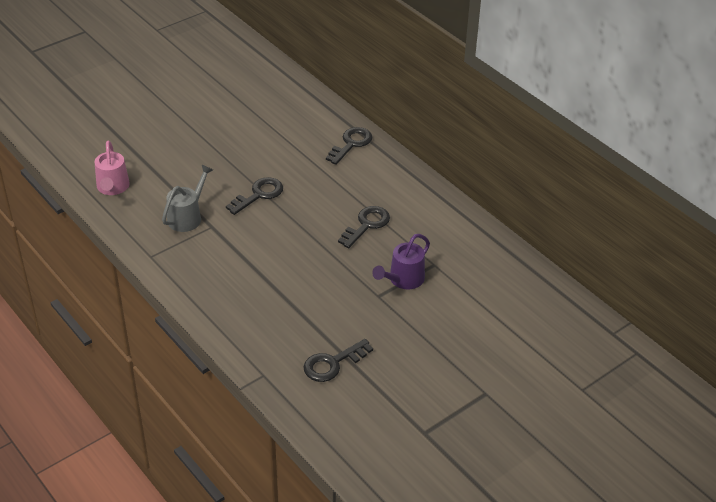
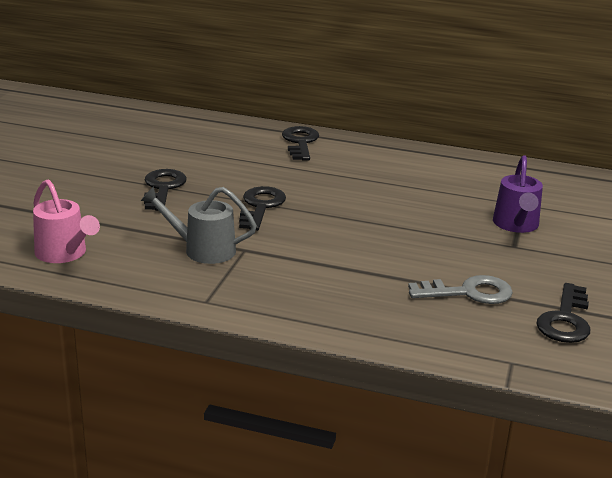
camera: 35 degrees left, 15 degrees down
grey watering can [162,165,213,232] -> grey watering can turned 75 degrees counterclockwise [141,186,257,264]
black key [338,206,390,248] -> black key moved to [144,169,187,211]
none -> grey key [408,275,513,304]

